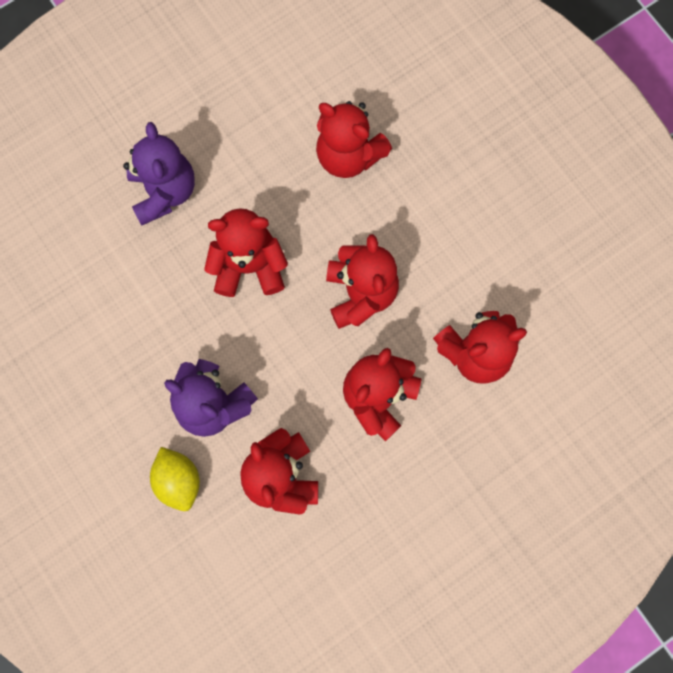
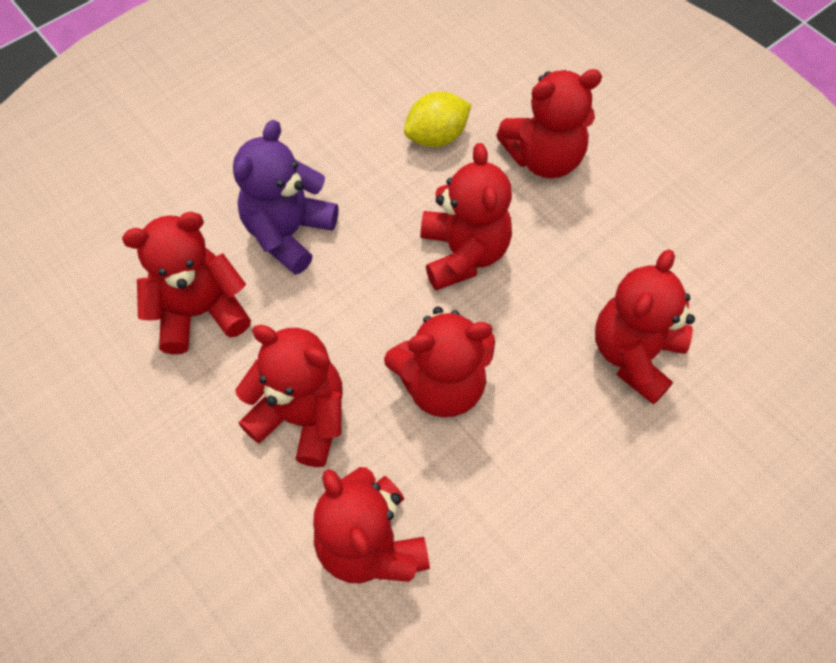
camera: 85 degrees right, 15 degrees down
purple teddy bear [123,122,195,225] -> red teddy bear [496,69,602,178]
yellow lemon [150,447,200,511] -> yellow lemon moved to [404,92,471,147]

